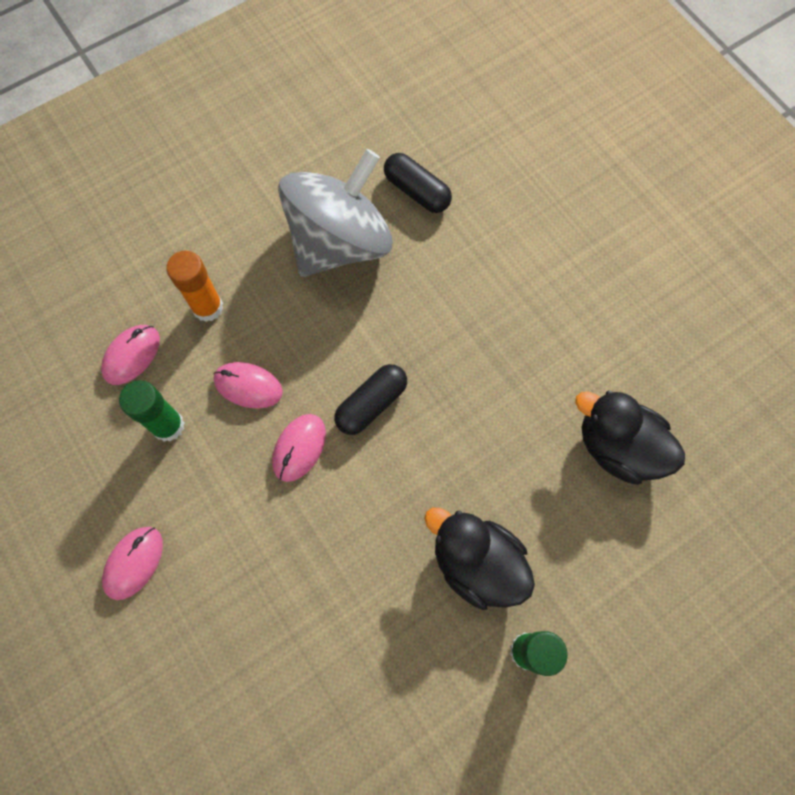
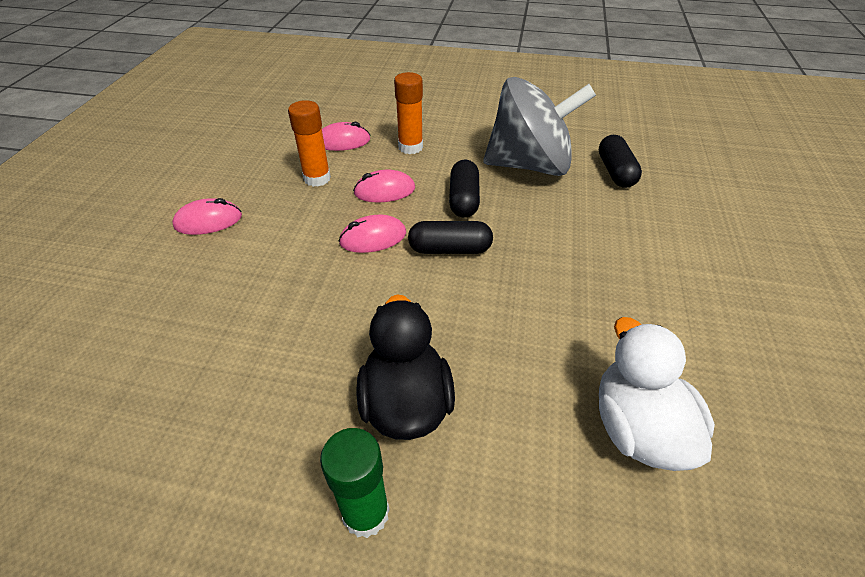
camera: 45 degrees right, 25 degrees down
green glue stick [119,380,185,442] -> orange glue stick [288,100,331,187]
pink mouse [213,362,283,409] -> pink mouse turned 75 degrees counterclockwise [353,170,415,203]
black duck [575,390,685,484] -> white duck [599,317,715,471]
none -> black capsule [449,159,480,218]

